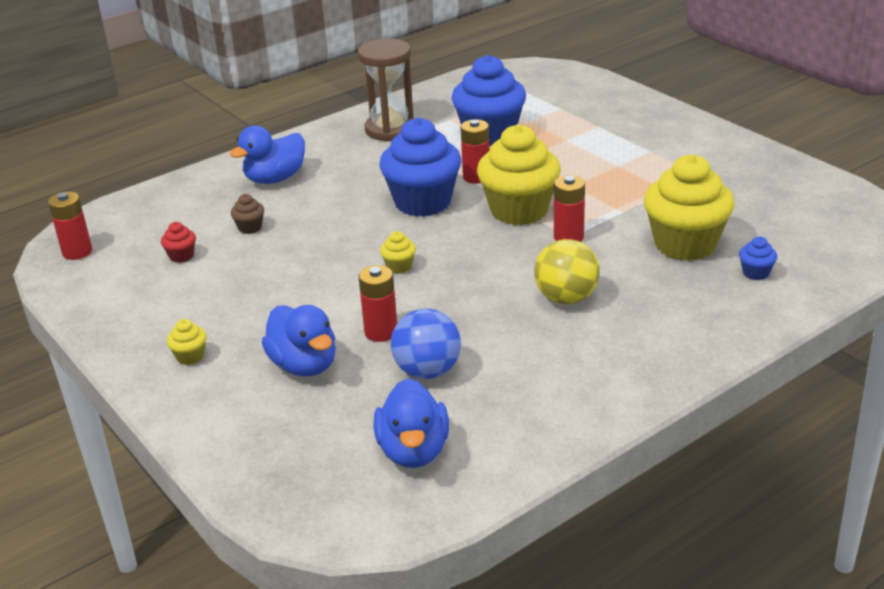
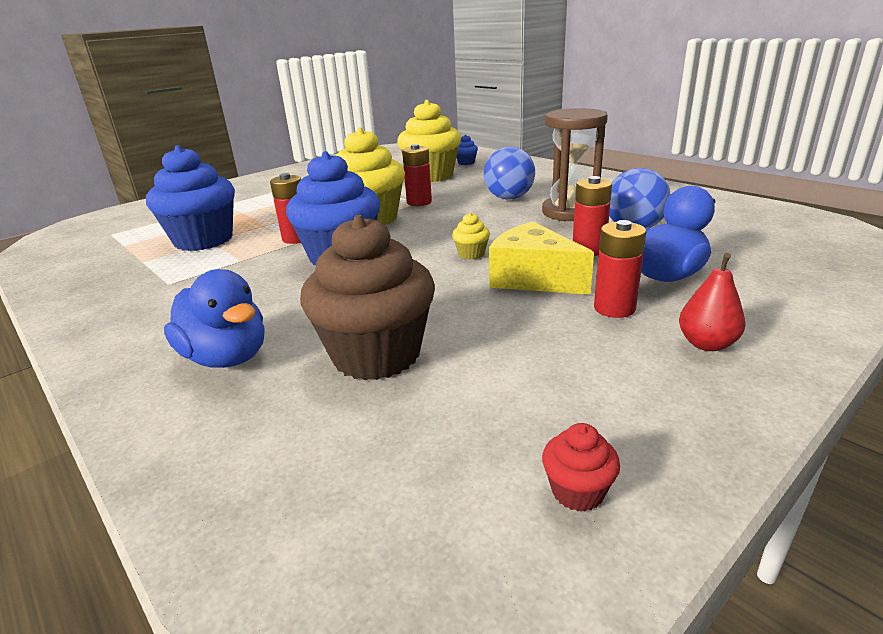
camera: 95 degrees left, 5 degrees down
red battery [48,192,92,260] -> red battery moved to [594,220,646,318]
red cupcake [161,222,196,263] -> red cupcake moved to [542,423,620,511]
yellow cupcake [167,319,207,365] -> red pear [679,253,746,351]
brown cupcake [231,194,264,234] -> brown cupcake [300,215,435,380], size x2.45
brown hourglass [358,39,414,141] -> brown hourglass moved to [542,108,608,221]
blue duck [373,378,449,468] -> none
yellow ball [534,239,600,304] -> blue ball [484,147,535,200]
none -> yellow cheese [489,221,594,295]

